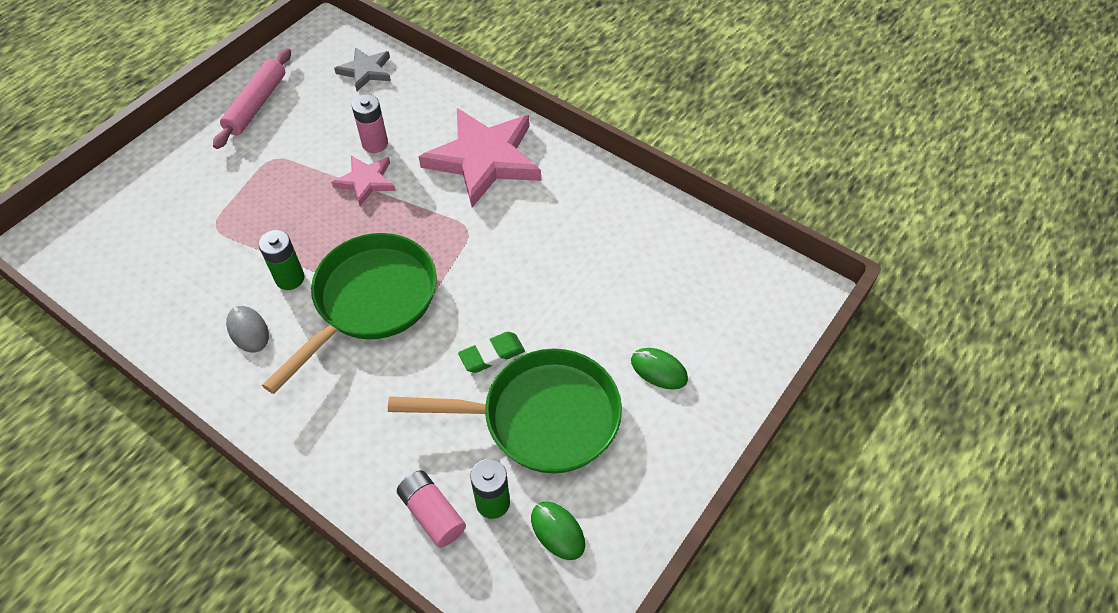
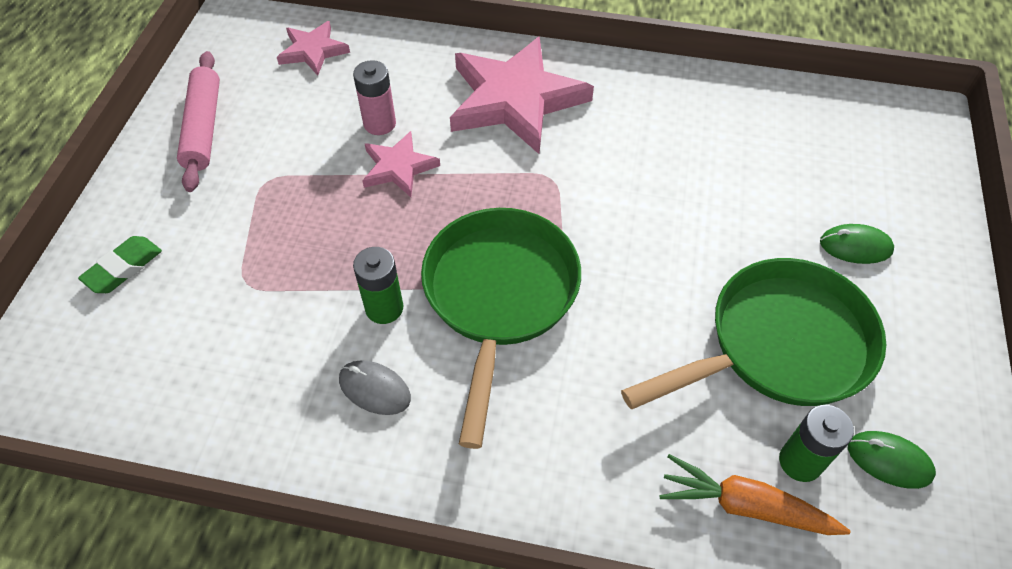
camera: 25 degrees left, 0 degrees up
grey star [334,47,391,91] -> pink star [277,21,350,76]
pink battery [397,470,466,548] -> orange carrot [659,454,851,535]
green eraser [458,332,525,373] -> green eraser moved to [78,236,162,293]

